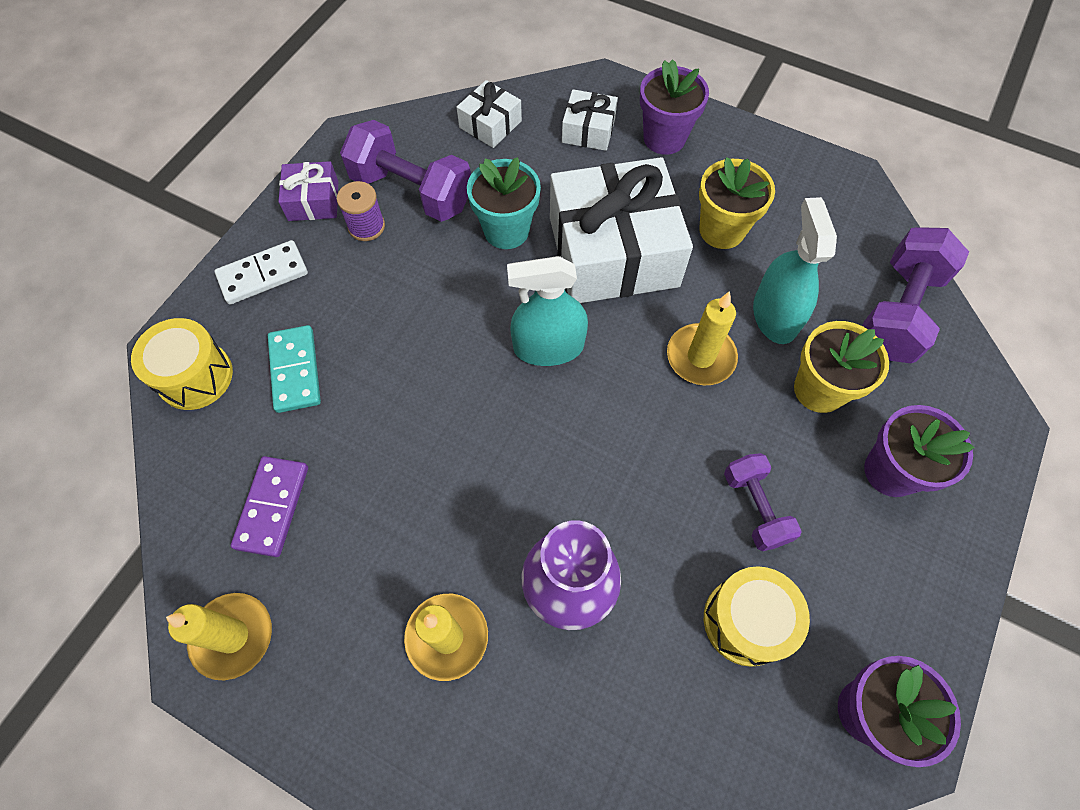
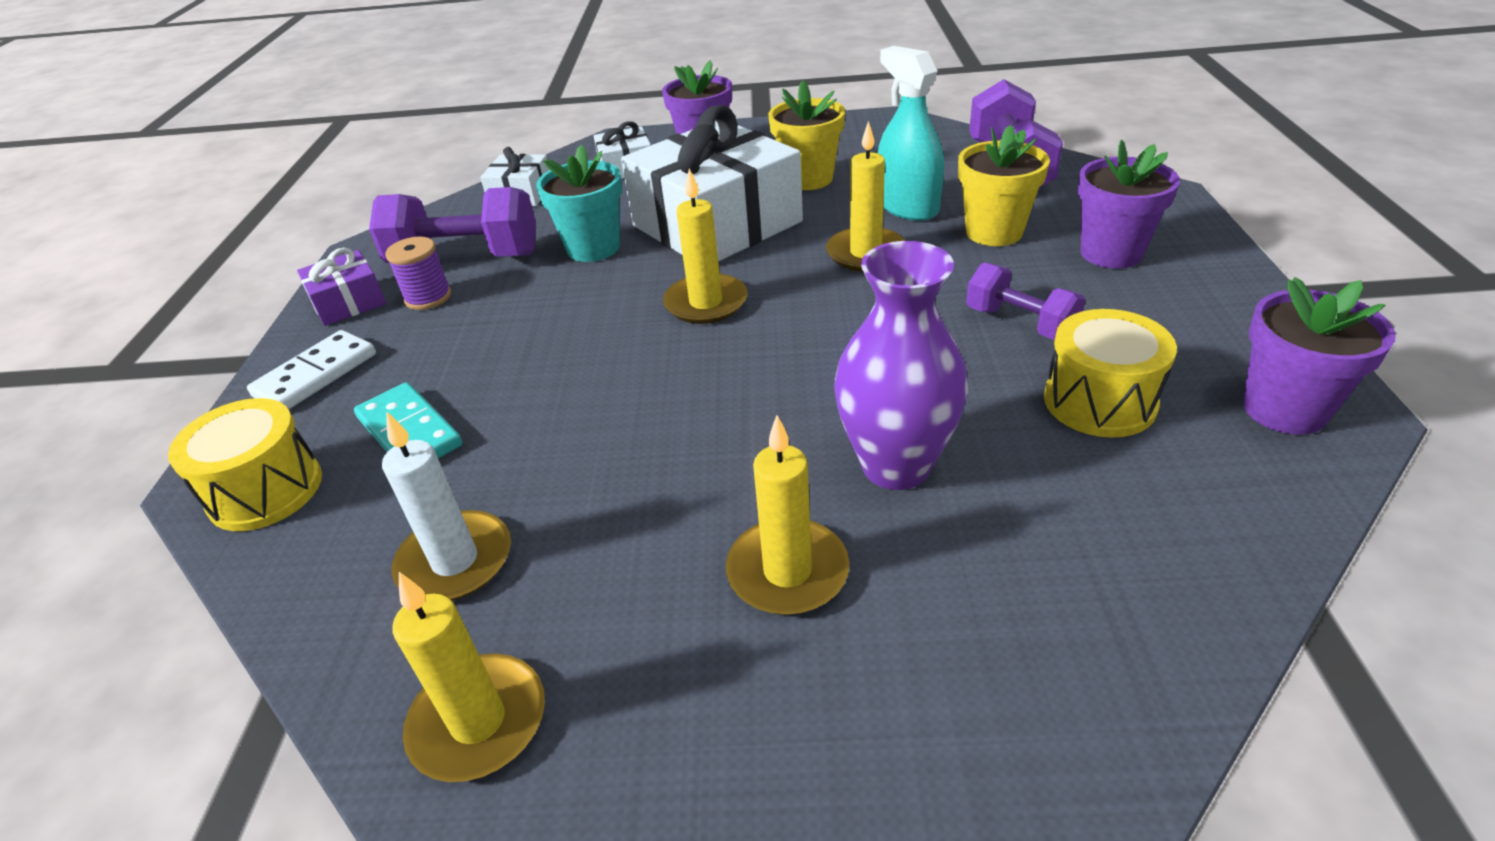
camera: 25 degrees left, 25 degrees down
purple domino [231,456,308,557] -> white candle [382,412,511,601]
turquoise spray bottle [507,256,588,366] -> yellow candle [663,169,747,324]

